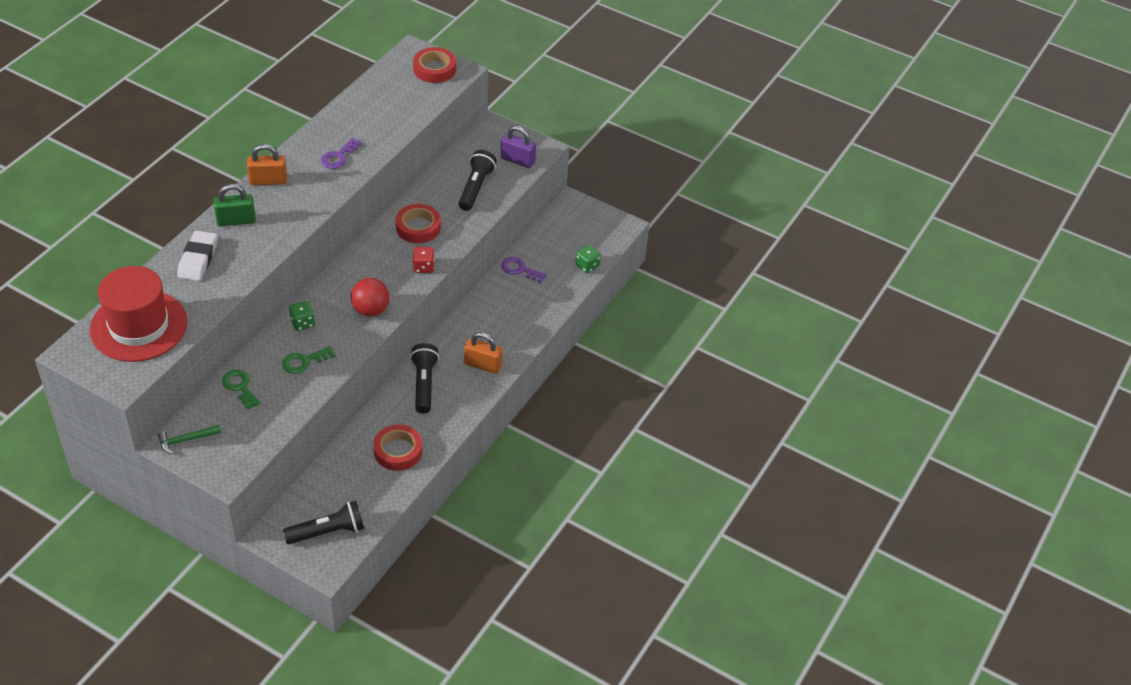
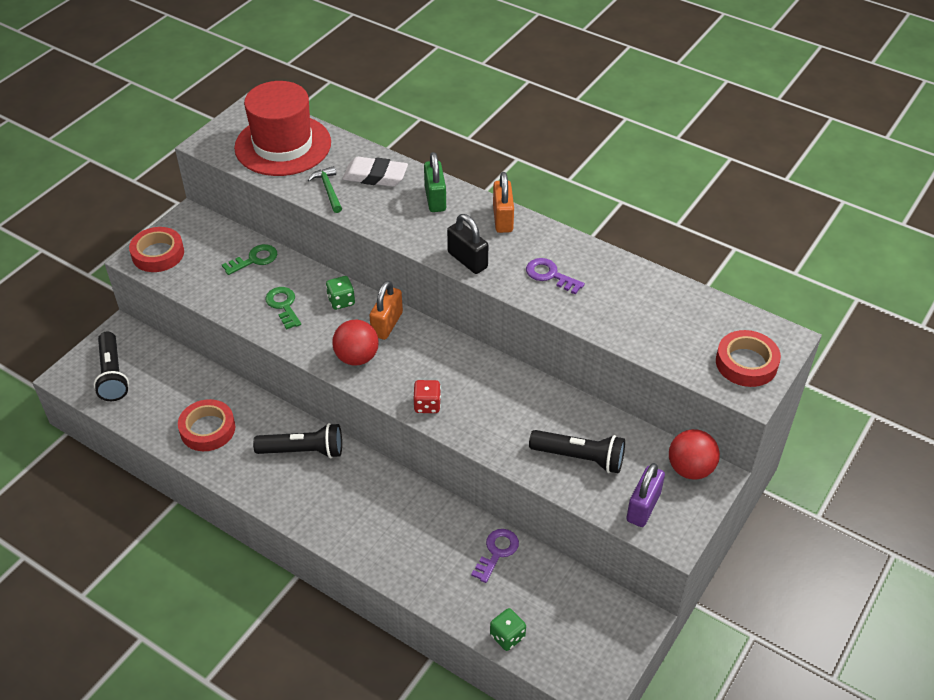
camera: 95 degrees right, 0 degrees up
green hammer [158,425,221,454] -> green hammer moved to [308,166,342,213]
red tape [396,204,441,243] -> red tape moved to [129,227,184,272]
orange padlock [464,332,503,374] -> orange padlock moved to [369,281,403,340]
none -> black padlock [447,214,488,274]
none -> red ball [669,429,720,480]

